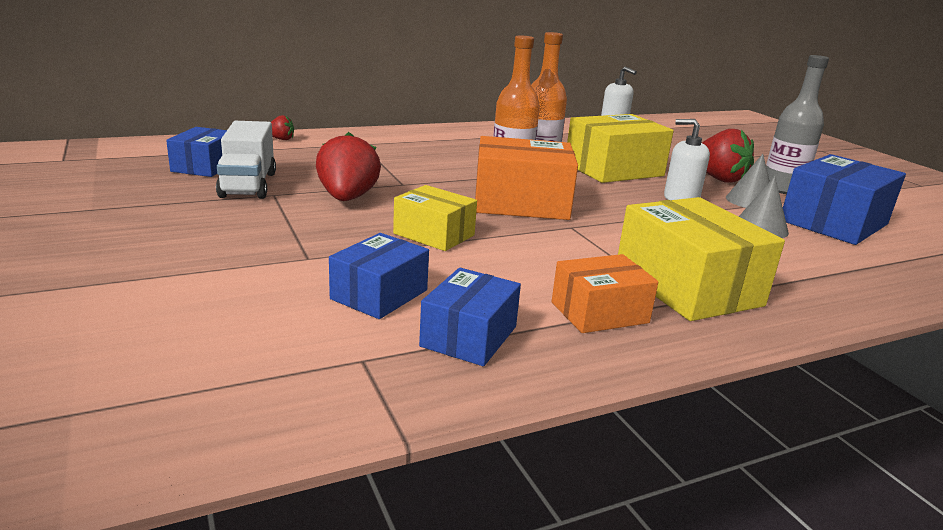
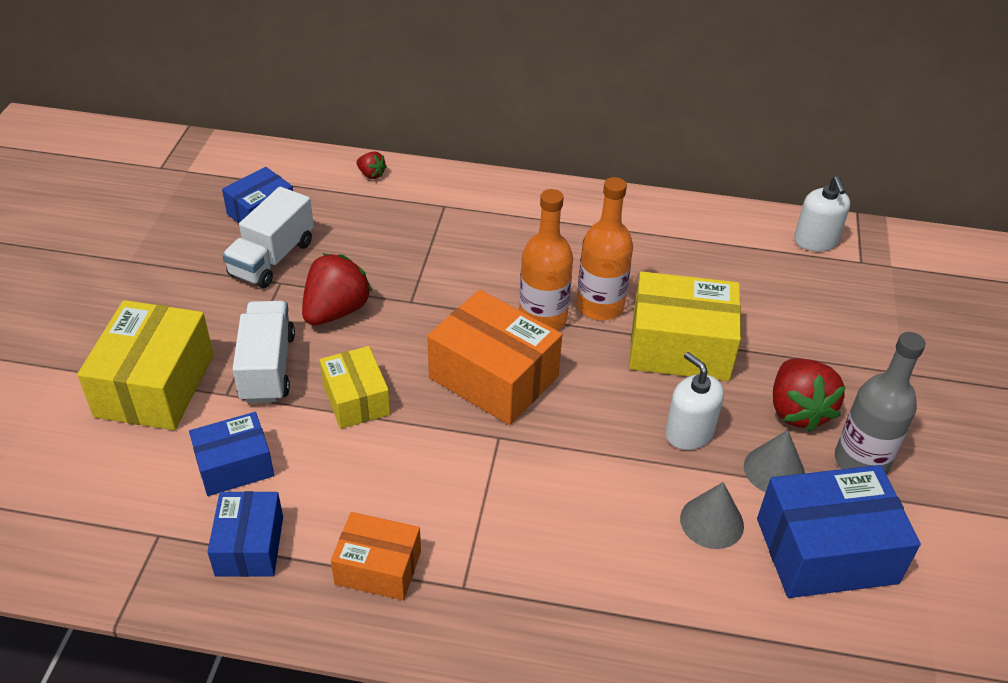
camera: 35 degrees right, 20 degrees up
blue box [419,268,521,366] -> blue box turned 60 degrees counterclockwise [207,491,283,577]
yellow box [618,197,785,321] -> yellow box moved to [77,300,214,430]
none -> white truck [233,301,295,403]

